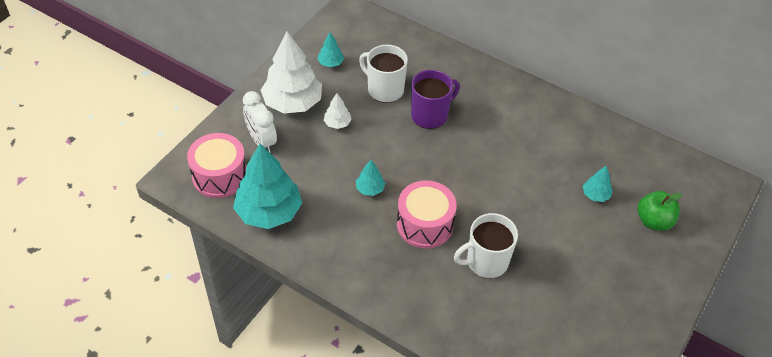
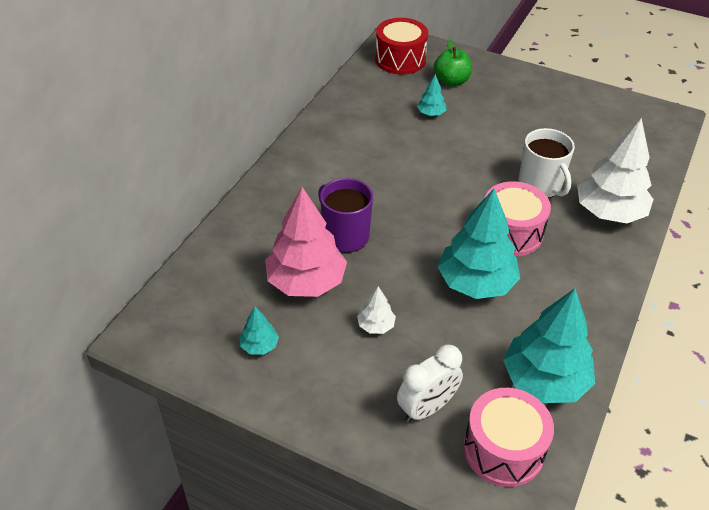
camera: 95 degrees left, 5 degrees down
white tree [261,31,322,114] -> white tree moved to [577,118,653,223]
turquoise tree [356,160,386,196] -> turquoise tree [438,189,520,299], size x2.21
white mug [359,45,408,103] -> pink tree [265,187,347,297]
none -> red drum [375,18,428,75]

